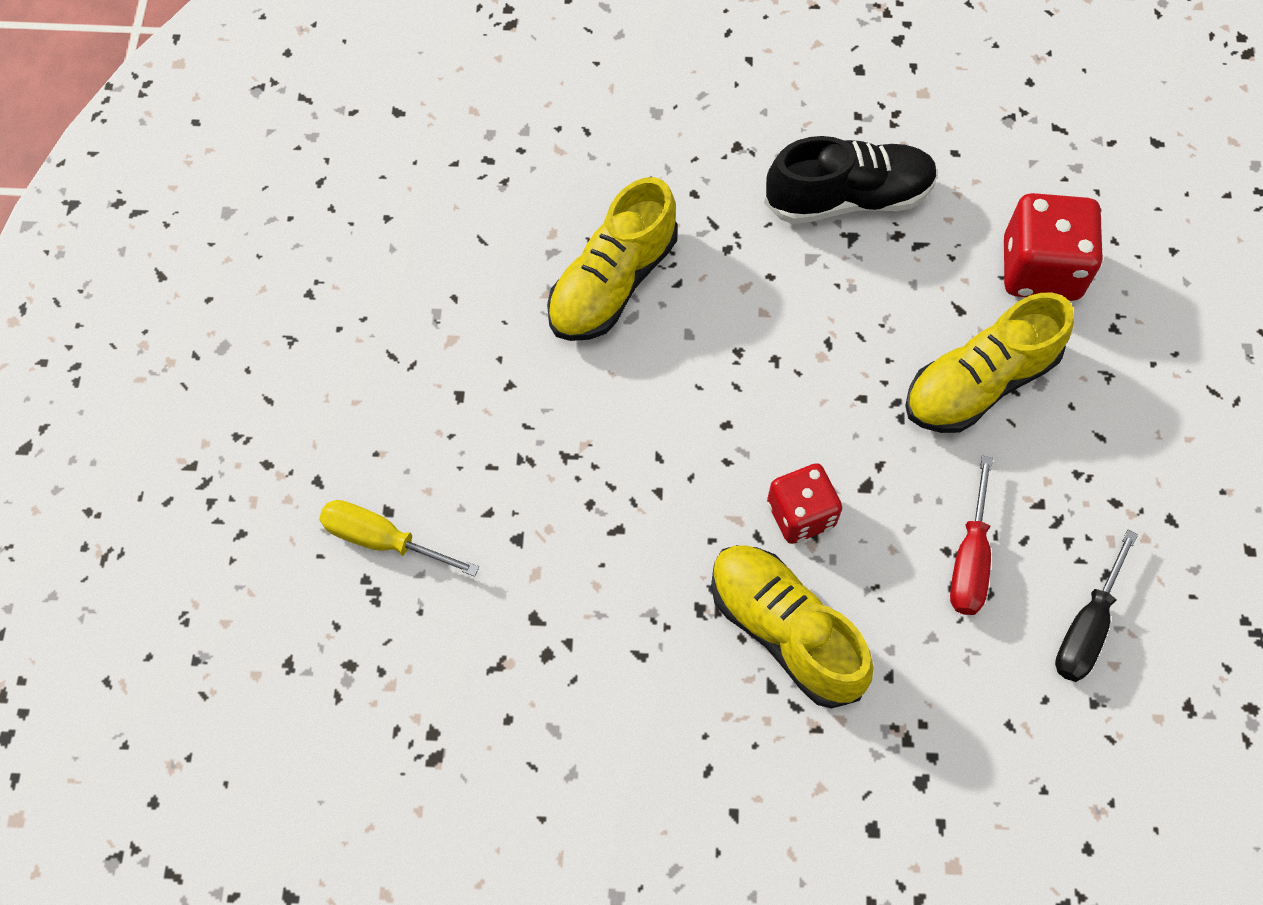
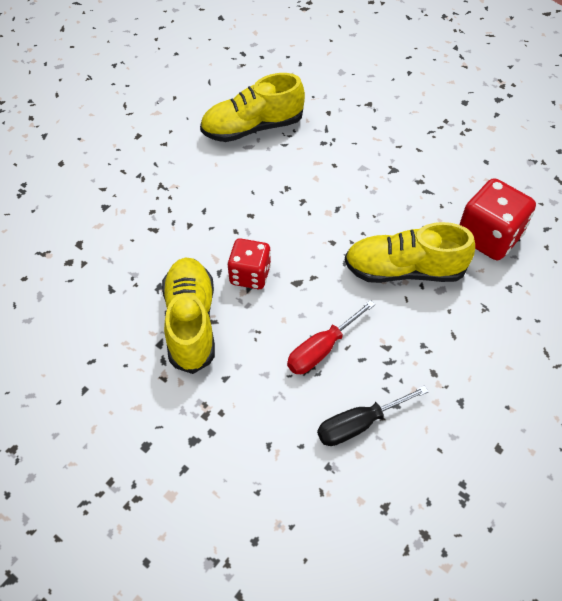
camera: 35 degrees right, 10 degrees down
yellow screwdriver [319,500,479,577] -> none
black shoe [764,136,938,224] -> none

